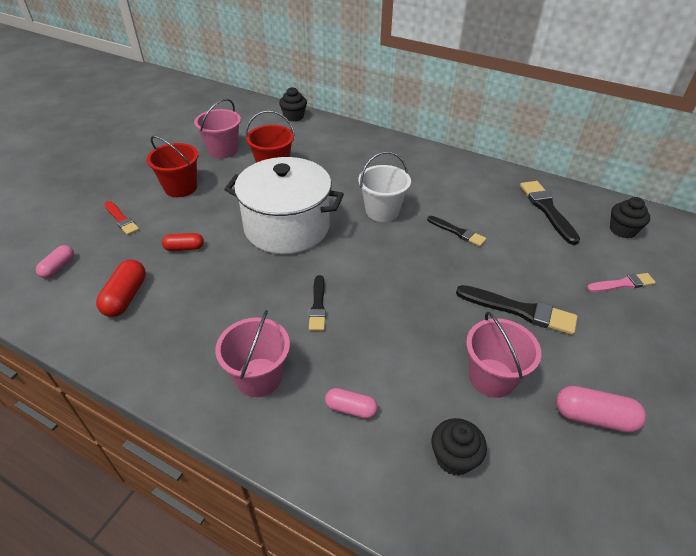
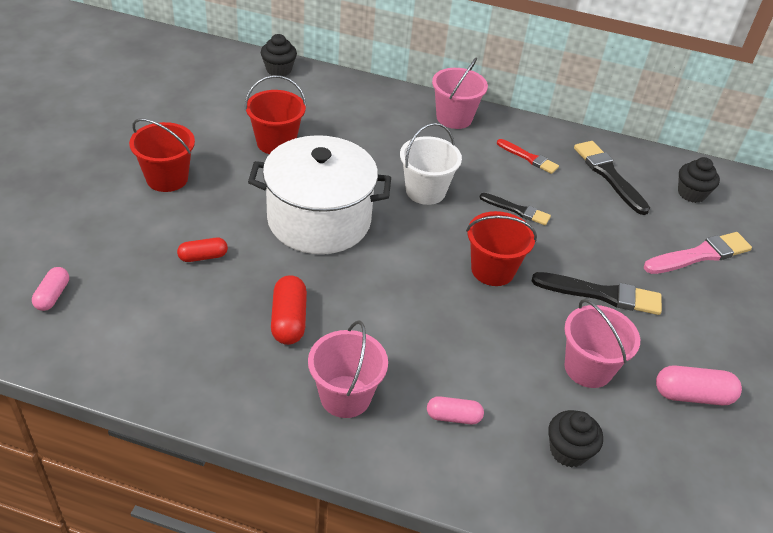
camera: 15 degrees left, 0 degrees up
red capsule [96,260,146,317] -> red capsule moved to [271,275,307,345]
red brush [105,201,139,235] -> red brush moved to [497,139,559,174]
pink bucket [194,99,241,159] -> pink bucket moved to [432,58,488,129]
black brush [309,275,326,331] -> none
pink brush [587,273,656,292] -> pink brush [644,232,752,274], size x1.60
none -> red bucket [466,211,537,286]

